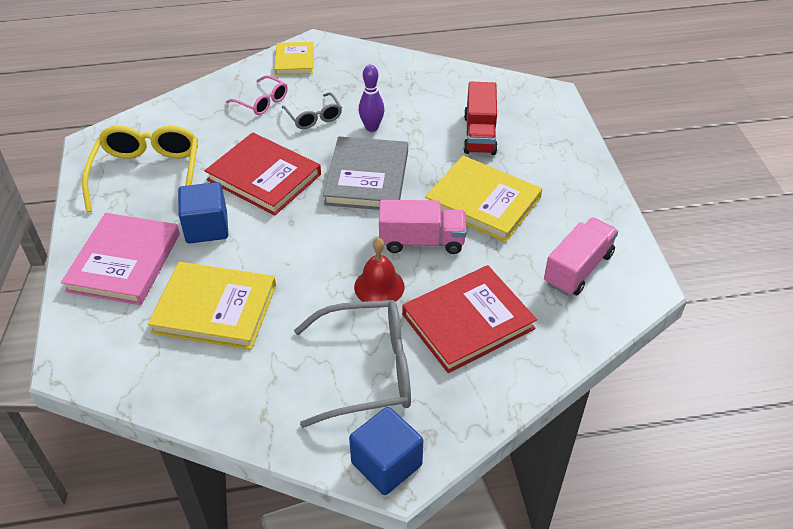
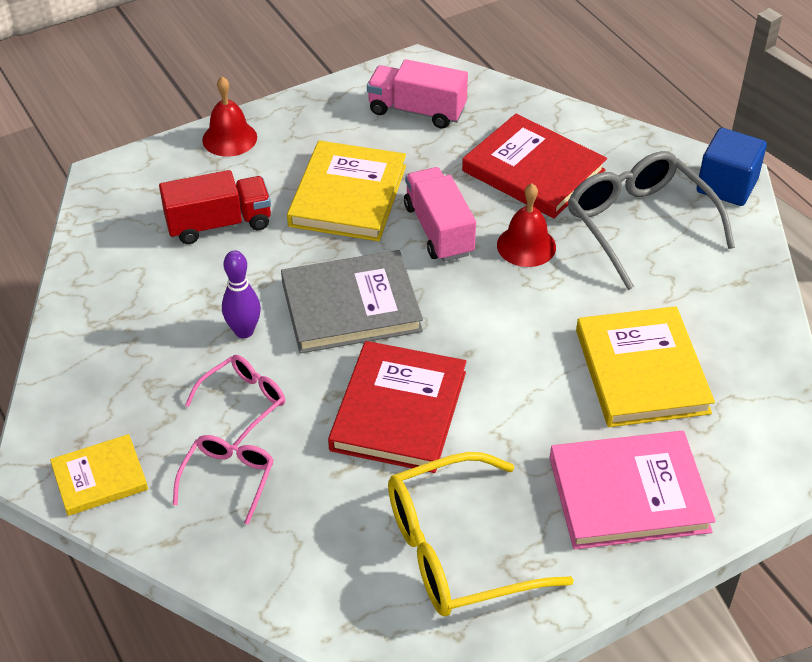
camera: 110 degrees left, 0 degrees up
blue cube [178,182,229,244] -> none
grey glasses [282,92,342,129] -> pink glasses [185,355,285,446]
none -> red bell [202,76,257,157]

